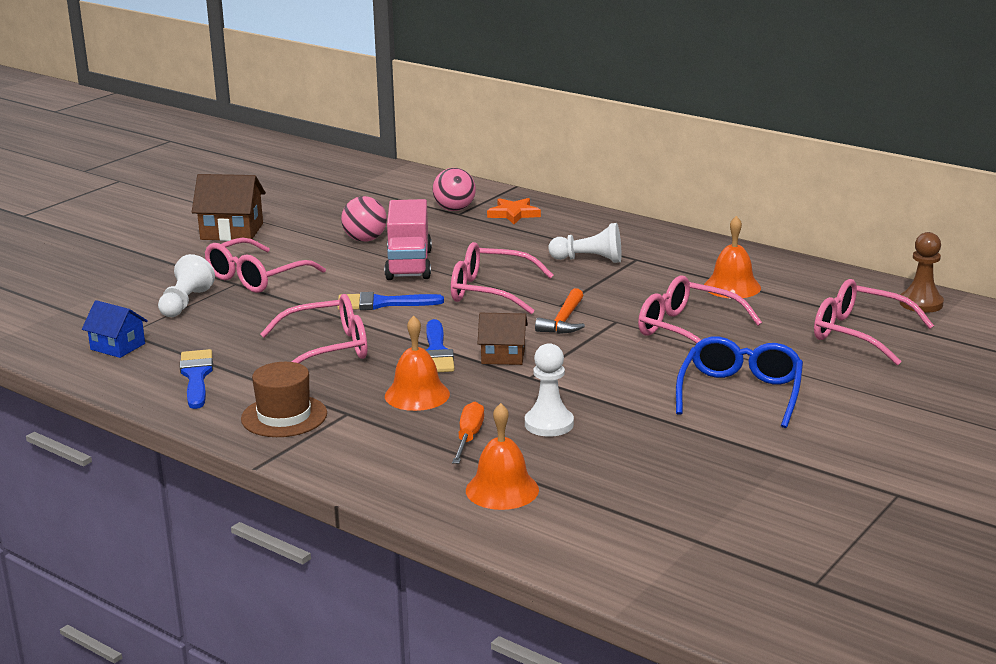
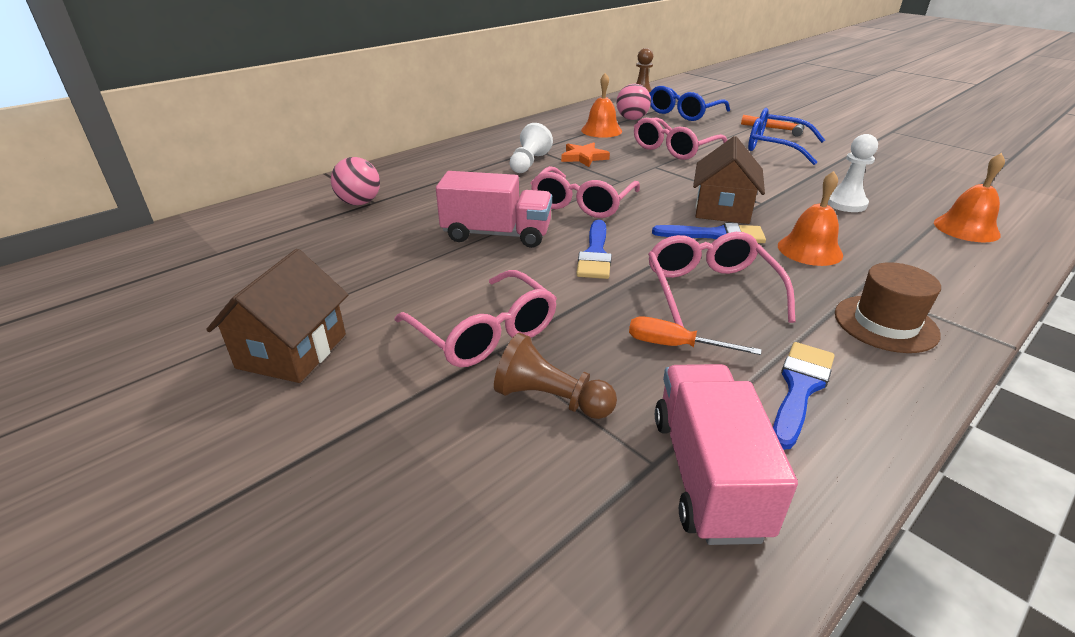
camera: 80 degrees left, 10 degrees up
blue house [82,300,148,358] -> pink truck [655,364,798,545]
white pawn [158,254,215,317] -> brown pawn [494,333,617,419]
blue brush [180,349,213,409] -> blue brush turned 120 degrees clockwise [773,342,835,450]
pink ball [341,196,387,242] -> pink ball moved to [616,84,651,120]
orange screwdriver [452,402,484,464] -> orange screwdriver moved to [629,316,761,355]
brown house [477,313,528,365] -> brown house [693,136,765,224], size x1.54
orange star [487,198,541,224] -> orange star moved to [561,142,610,167]
orange hammer [535,288,585,334] -> orange hammer moved to [741,115,804,137]
pink glasses [814,279,934,365] -> blue glasses [649,86,730,121]

